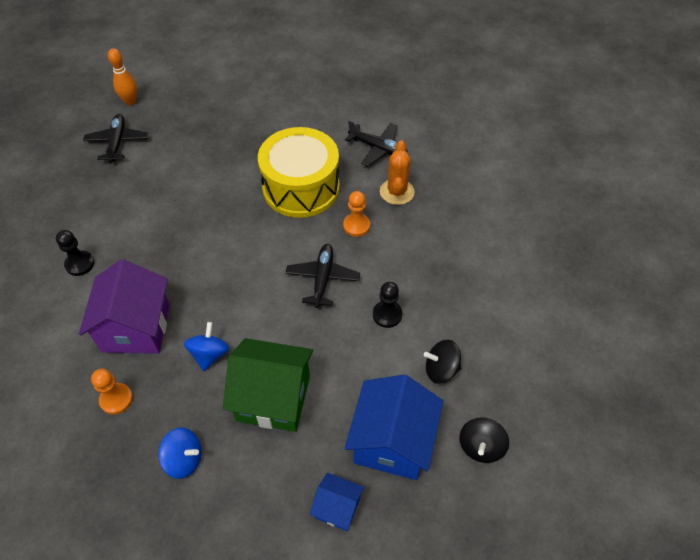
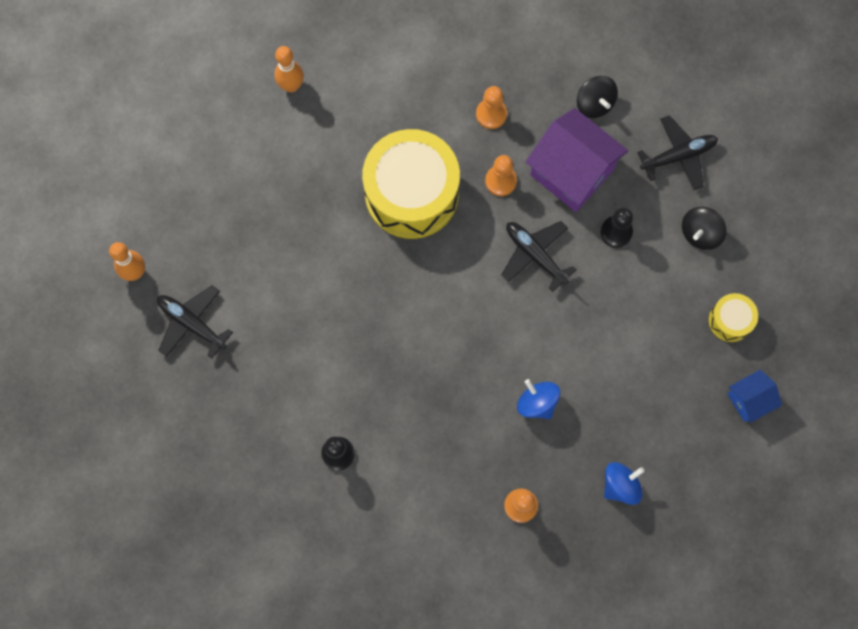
camera: 50 degrees left, 20 degrees up
purple house [79,259,169,354] -> purple house moved to [526,108,628,212]
green house [223,338,313,432] -> none
black plane [345,120,408,167] -> black plane moved to [637,115,718,190]
blue house [345,375,443,480] -> yellow drum [709,293,758,342]
orange cactus [380,141,415,205] -> orange pawn [476,86,507,129]
black spinning top [459,417,509,463] -> black spinning top moved to [577,76,618,118]
none -> orange bowling pin [275,46,304,93]

